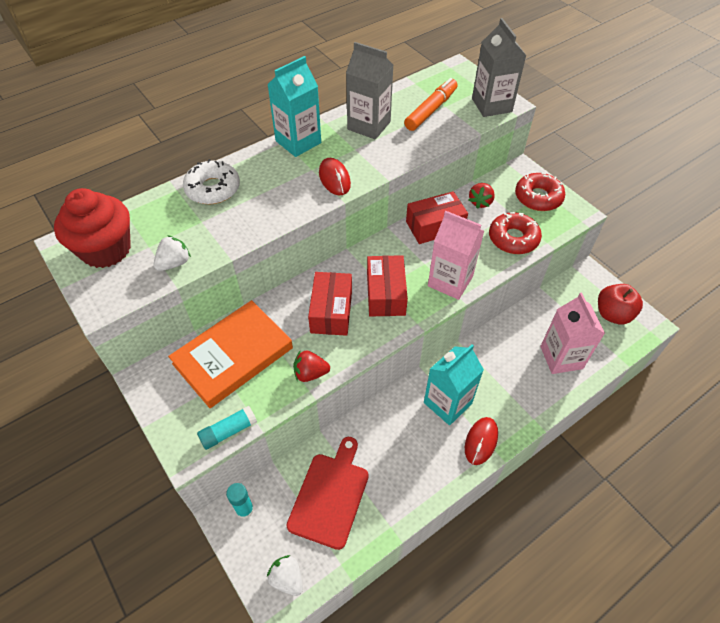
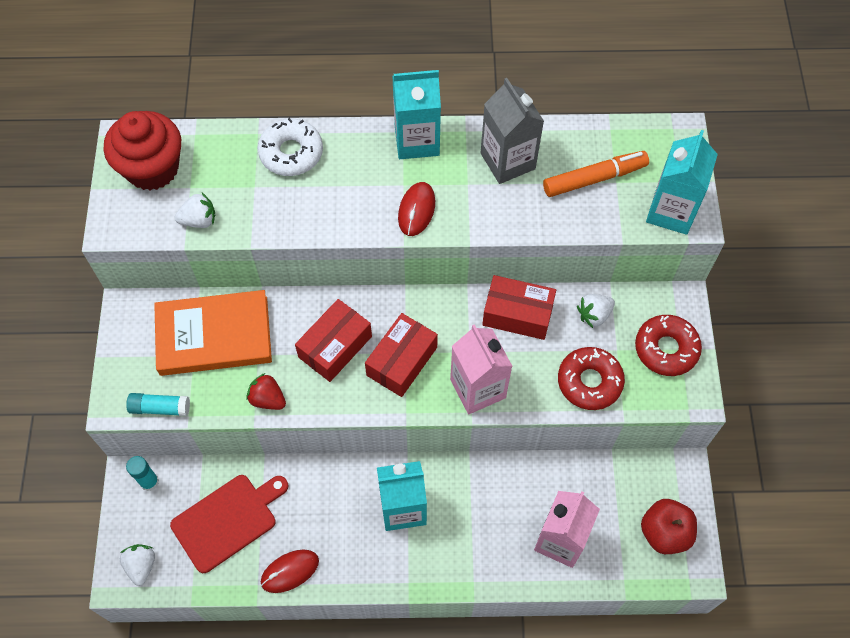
camera: 35 degrees right, 10 degrees up
red mouse [465,417,498,465] -> red mouse moved to [261,549,319,593]
red strawberry [469,183,495,209] -> white strawberry [577,294,615,328]
grey carton [472,18,527,117] -> turquoise carton [646,130,718,235]

